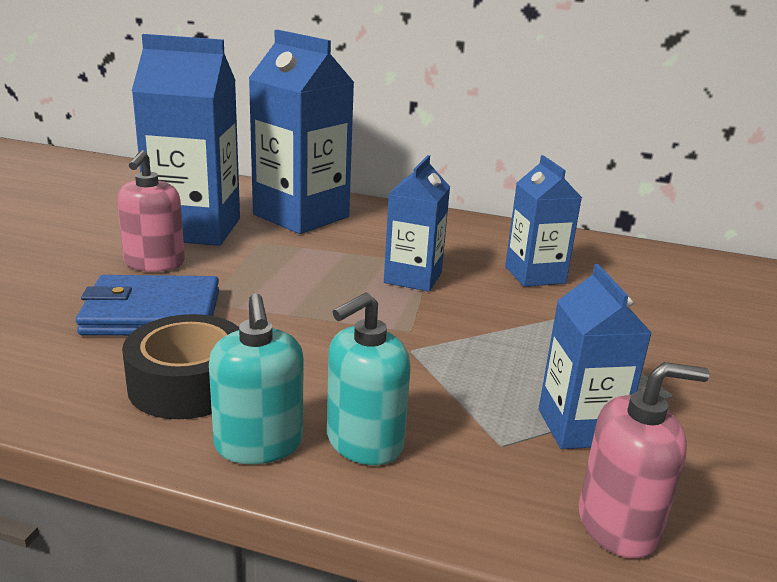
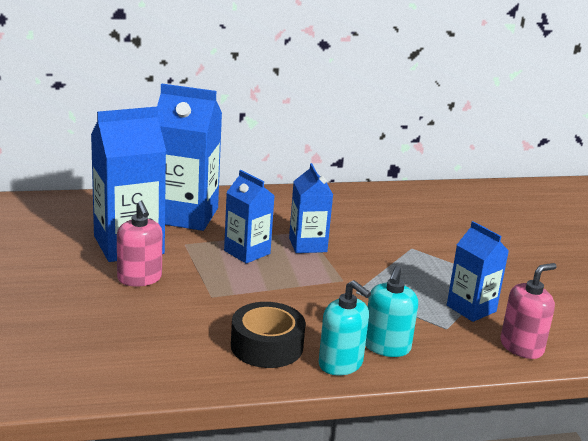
camera: 30 degrees left, 0 degrees up
blue wallet [76,275,219,336] -> none
blue carton [505,155,582,287] -> blue carton moved to [224,170,275,264]

